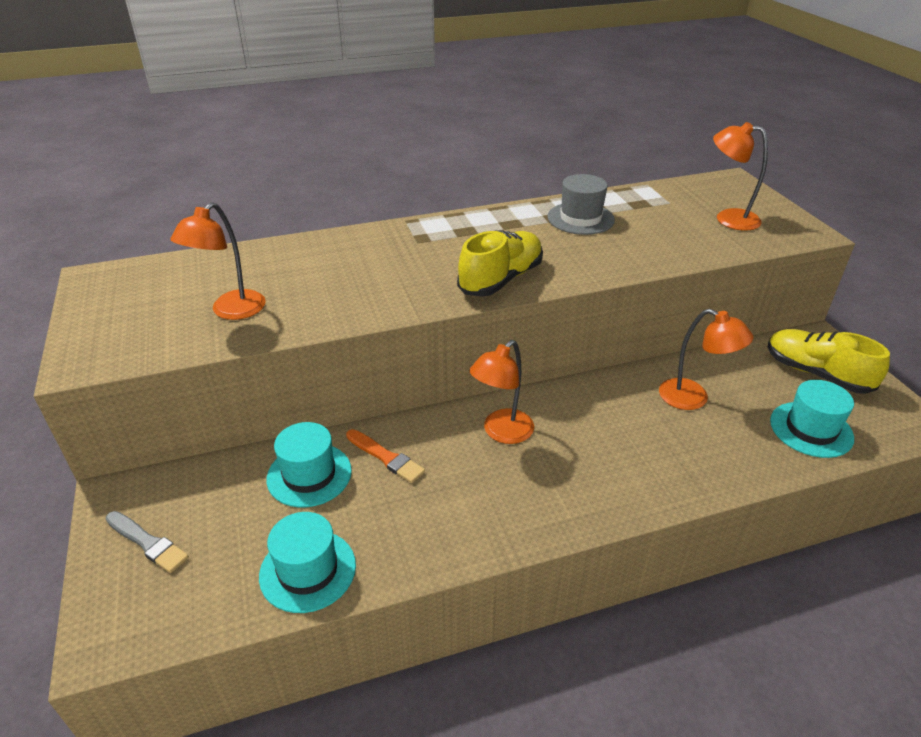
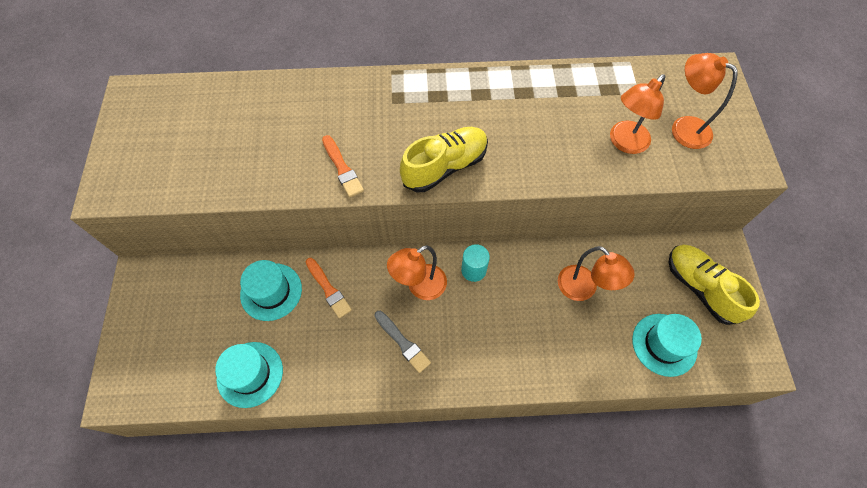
camera: 15 degrees right, 25 degrees up
grey brush [105,511,189,573] -> grey brush moved to [374,311,431,373]
orange lamp [170,202,266,320] -> orange lamp moved to [610,74,665,154]
grey hat [547,174,615,235] -> none
none -> orange brush [322,135,364,198]
none -> turquoise cylinder [461,244,490,282]

